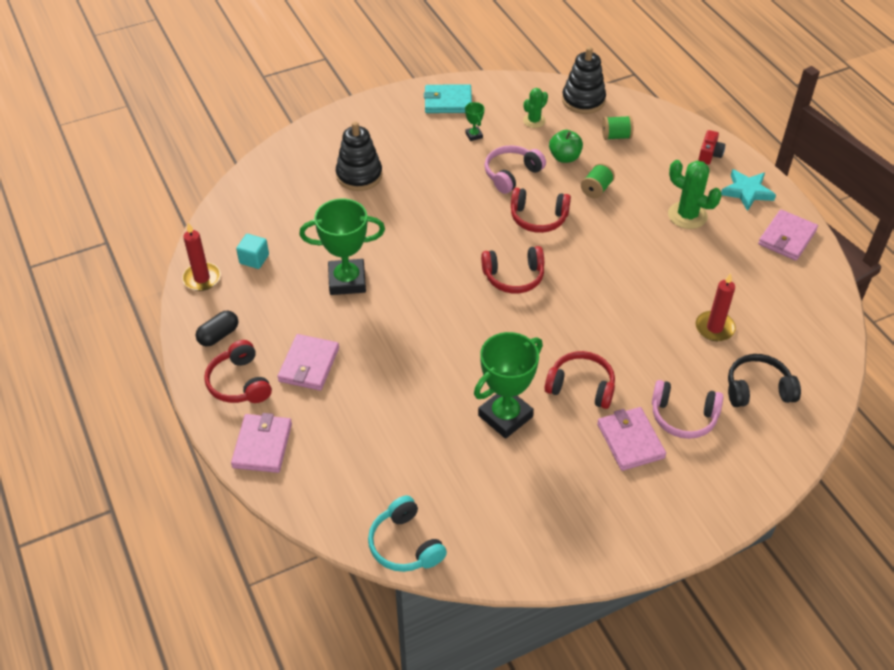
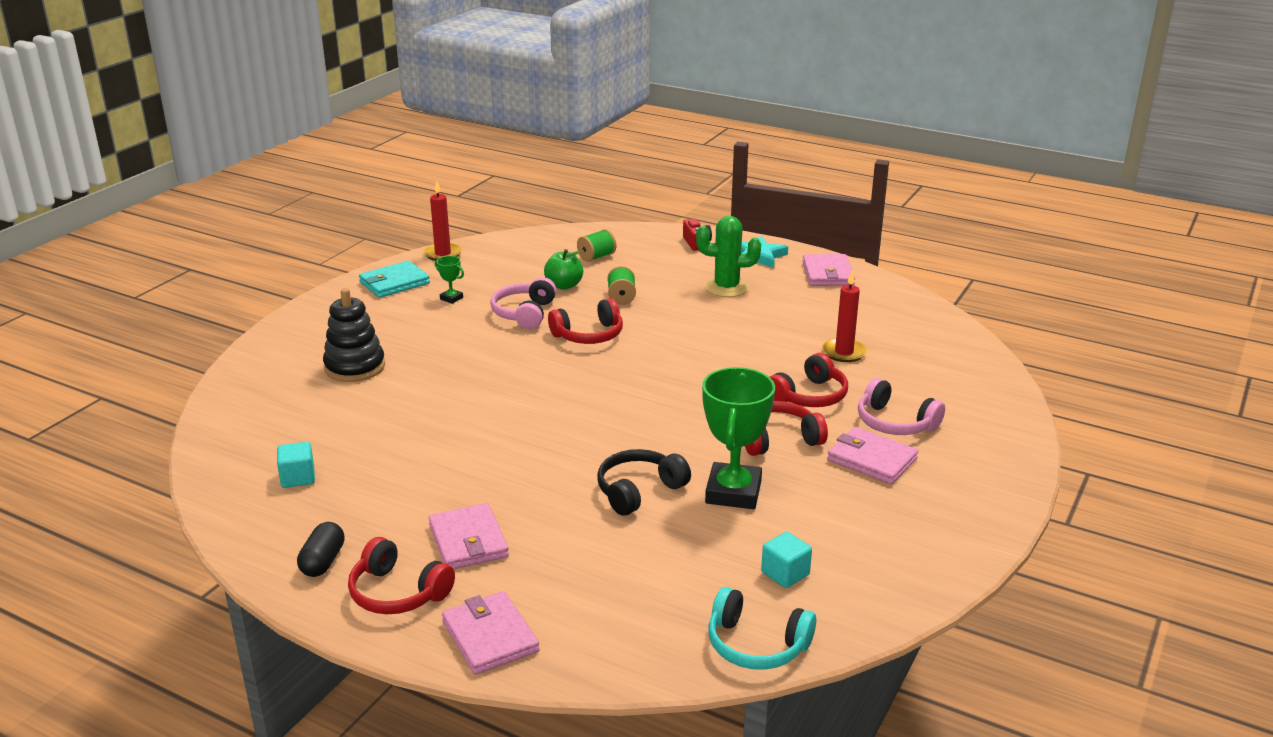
camera: 35 degrees left, 20 degrees down
red candle [182,223,221,291] -> red candle moved to [423,181,462,261]
green trophy [299,199,385,295] -> none
red headphones [481,246,544,293] -> red headphones moved to [770,353,848,407]
green cactus [523,88,548,128] -> none
black stacking toy [562,47,606,114] -> none
pink headphones [652,380,723,439] -> pink headphones turned 60 degrees clockwise [858,378,945,435]
black headphones [728,354,801,407] -> black headphones moved to [597,449,691,516]
none -> turquoise cube [761,532,812,588]

